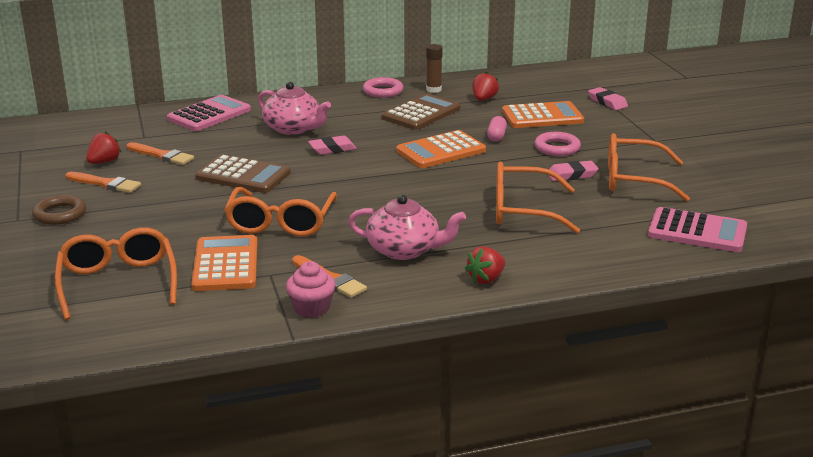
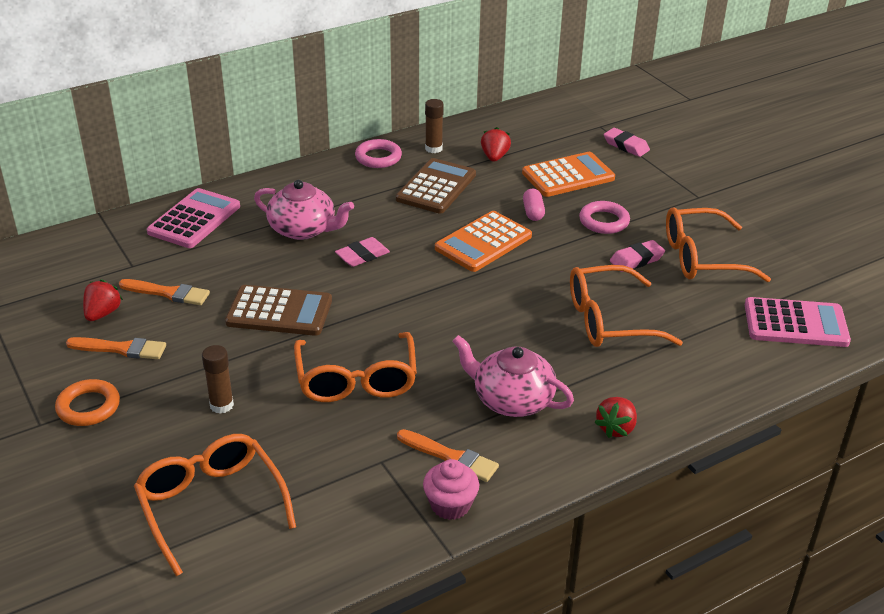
camera: 15 degrees left, 10 degrees up
brown ring [32,195,86,225] -> orange ring [55,379,120,426]
orange calculator [191,235,258,291] -> none
pink teapot [348,195,466,260] -> pink teapot turned 150 degrees counterclockwise [452,335,574,417]
none -> brown glue stick [202,345,234,414]

